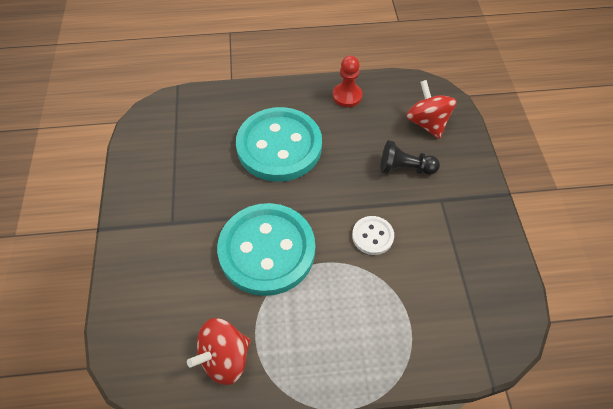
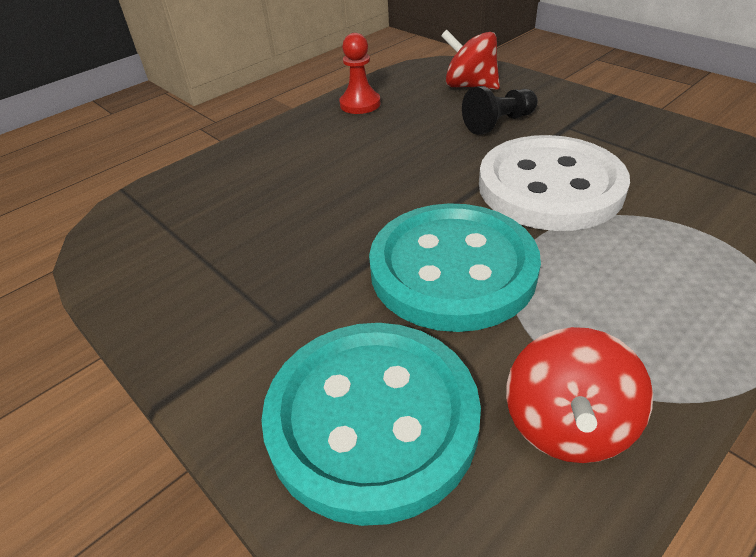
camera: 35 degrees left, 15 degrees down
turquoise button [236,107,322,182] -> turquoise button moved to [261,323,481,526]
white button [352,216,394,255] -> white button [479,135,630,231], size x2.29

